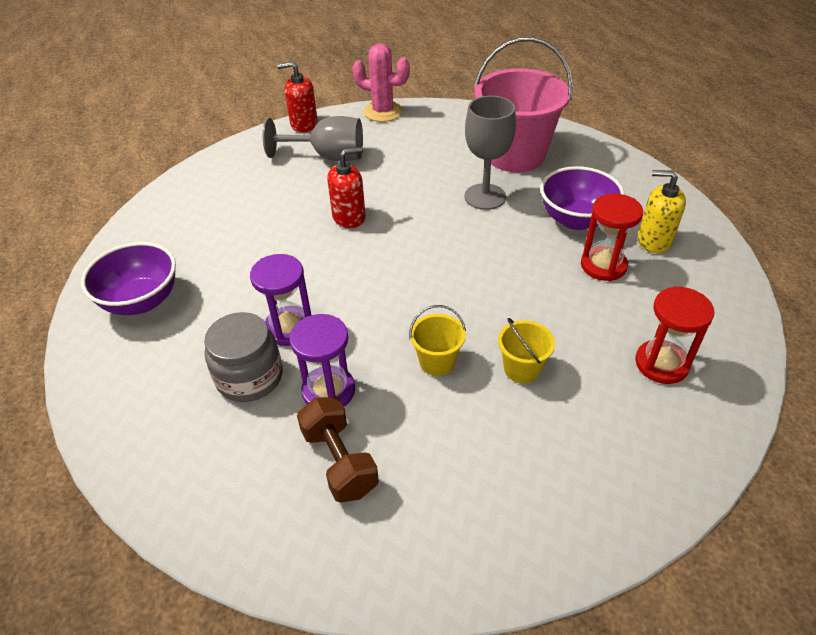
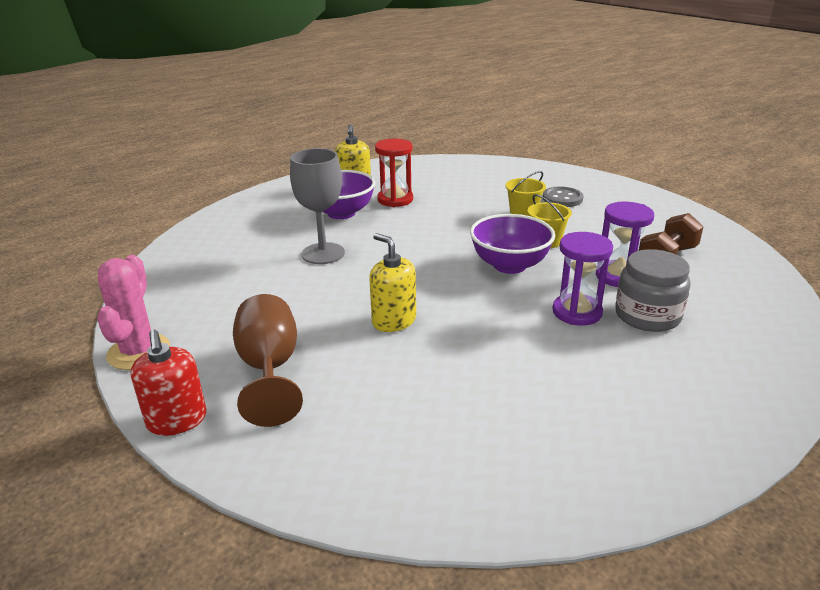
camera: 110 degrees left, 15 degrees down
purple bowl [81,242,176,315] -> purple bowl moved to [470,214,555,274]
grey goblet [263,116,363,161] -> brown goblet [233,294,303,427]
red soap dispenser [327,147,366,228] -> yellow soap dispenser [369,233,416,332]
pink bucket [474,37,573,172] -> none
red hourglass [635,286,714,384] -> none
none -> grey button [543,186,583,207]

